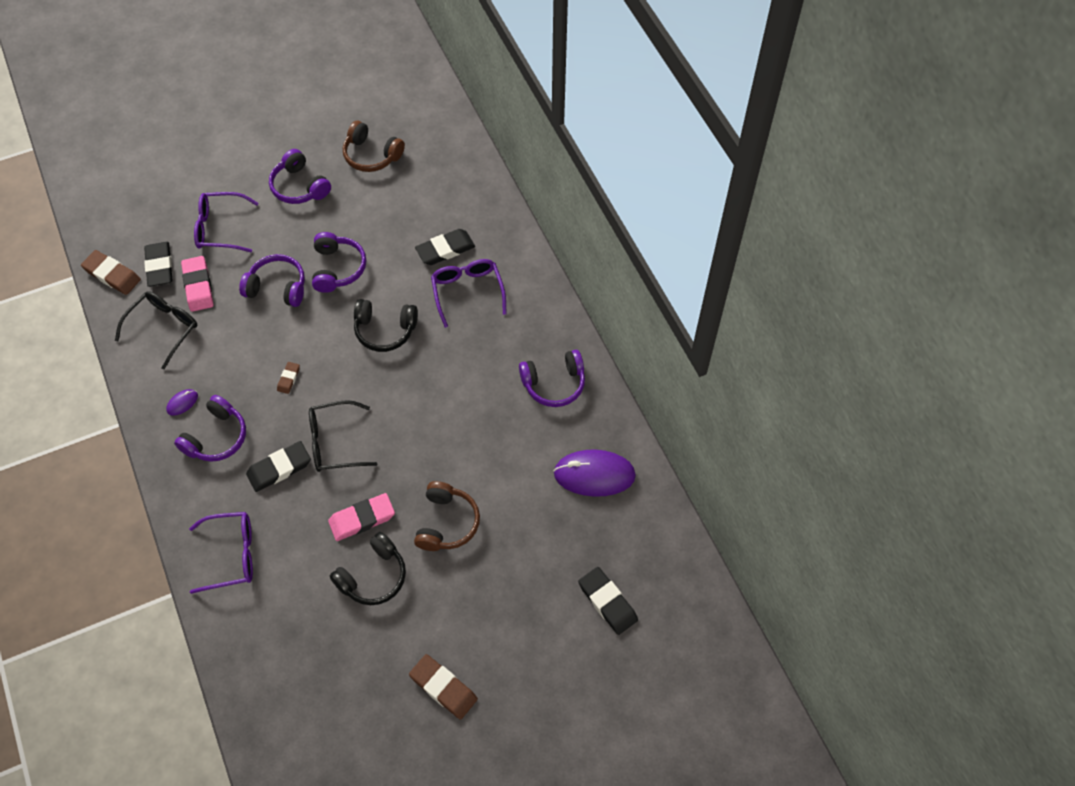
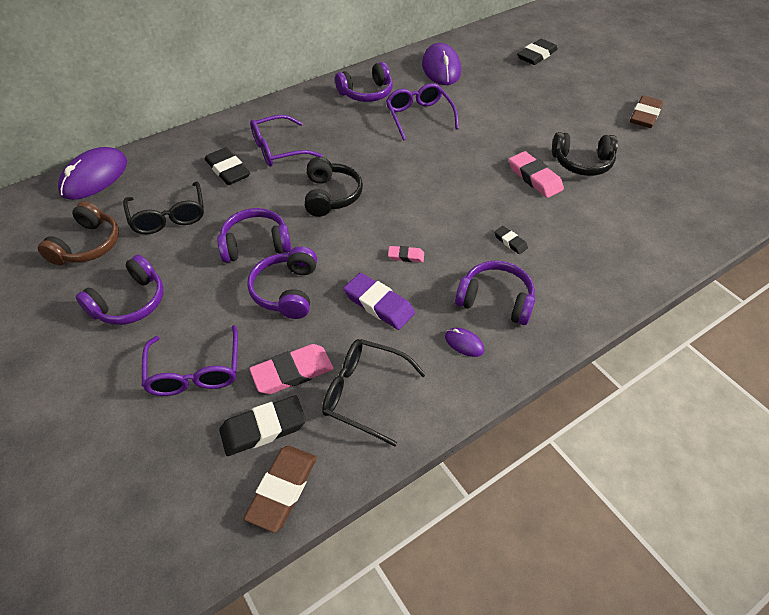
camera: 100 degrees left, 10 degrees down
purple glasses [189,512,253,594] -> purple glasses moved to [386,83,459,140]
black eraser [246,441,311,492] -> black eraser [494,226,528,254], size x0.54
brown eraser [277,362,300,394] -> pink eraser [388,246,424,262]
black glasses [309,400,377,472] -> black glasses moved to [123,182,204,234]
black headphones [330,532,406,605] -> black headphones turned 150 degrees clockwise [552,132,618,176]
brown headphones [414,481,480,551] -> none
purple headphones [519,350,585,407] -> purple headphones turned 90 degrees clockwise [335,62,393,102]
none -> purple mouse [58,147,127,200]
none -> purple eraser [343,273,415,330]

